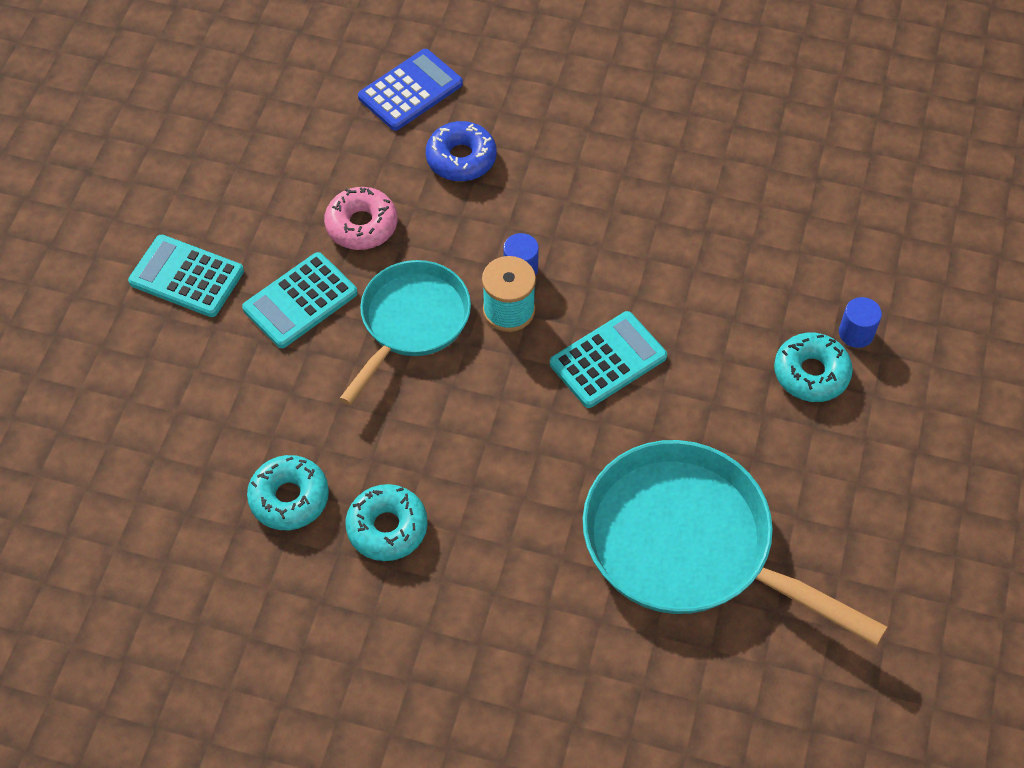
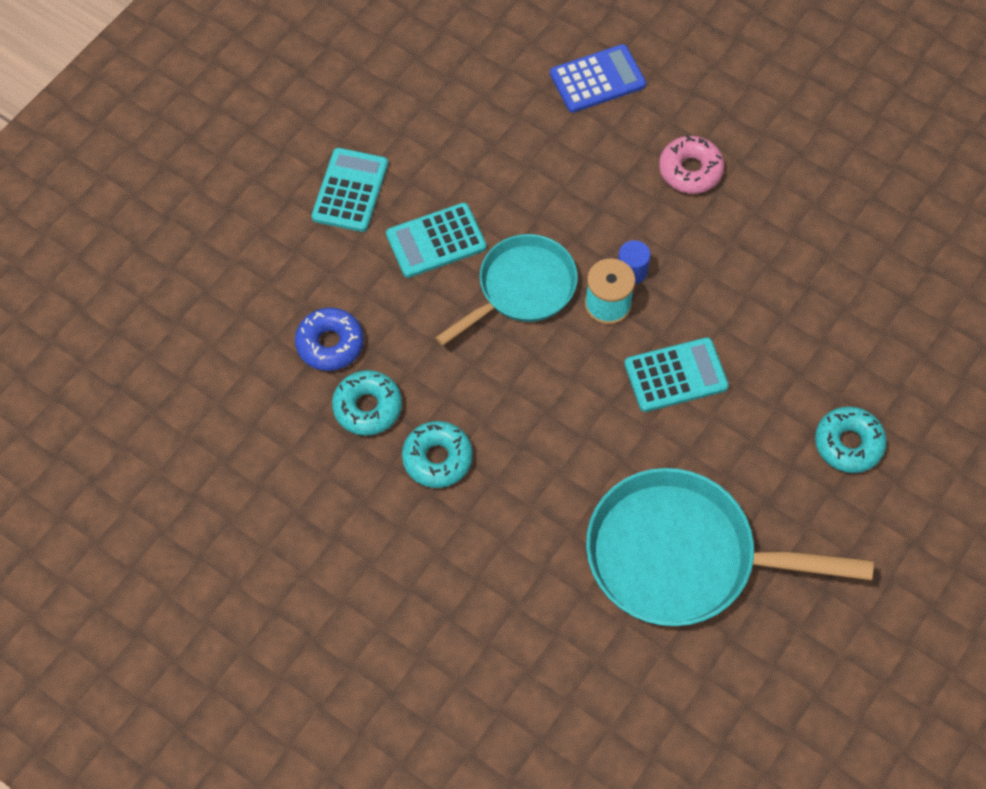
camera: 20 degrees right, 5 degrees up
turquoise calculator [128,235,244,317] -> turquoise calculator turned 60 degrees clockwise [312,148,388,232]
pink donut [324,187,397,250] -> pink donut moved to [659,135,724,194]
blue donut [426,121,496,181] -> blue donut moved to [295,308,364,371]
turquoise pan [583,440,888,646] -> turquoise pan turned 45 degrees counterclockwise [586,468,873,626]
blue cylinder [839,297,882,348] -> none

